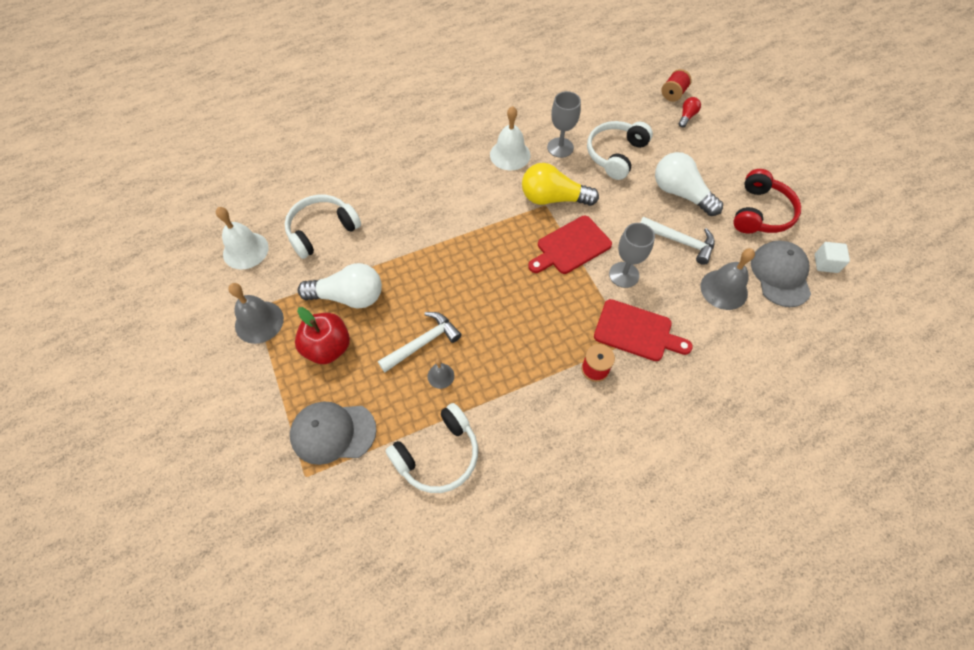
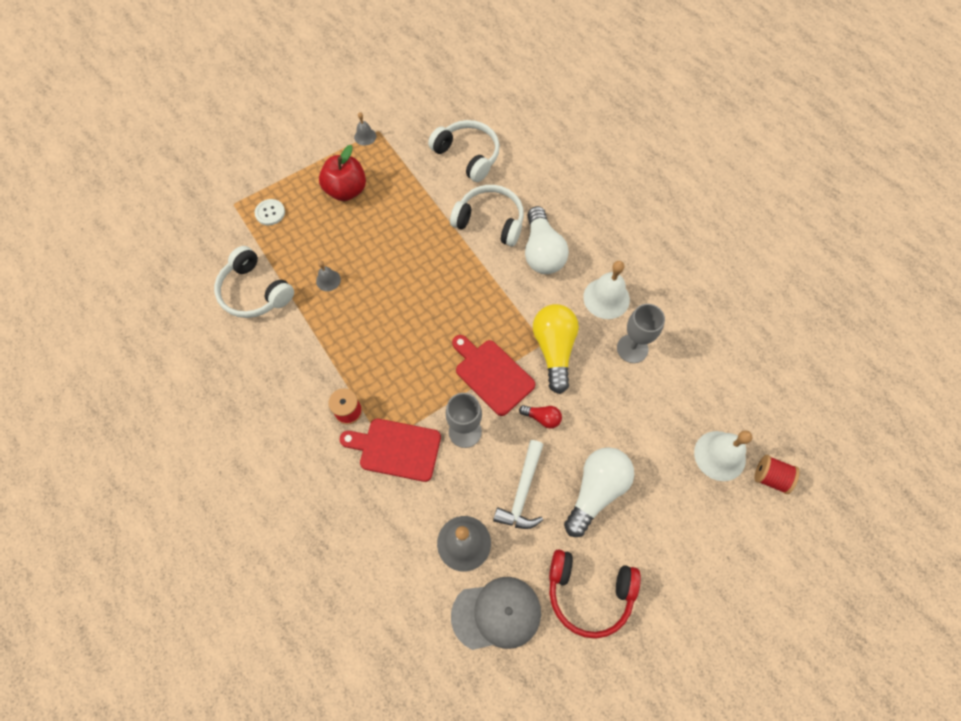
camera: 80 degrees right, 5 degrees up
white bell [216,207,269,270] -> white bell moved to [694,430,752,481]
grey bell [228,283,284,344] -> grey bell [354,112,376,146], size x0.54
grey cap [290,401,377,465] -> white button [254,199,285,225]
white light bulb [298,263,382,309] -> white light bulb moved to [525,206,569,274]
white hammer [378,312,461,372] -> none
white headphones [587,121,653,180] -> white headphones moved to [450,185,524,247]
red cutting board [594,299,693,361] -> red cutting board turned 90 degrees clockwise [340,419,441,482]
red light bulb [679,97,701,127] -> red light bulb moved to [519,405,562,429]
white cube [815,242,850,273] -> none

